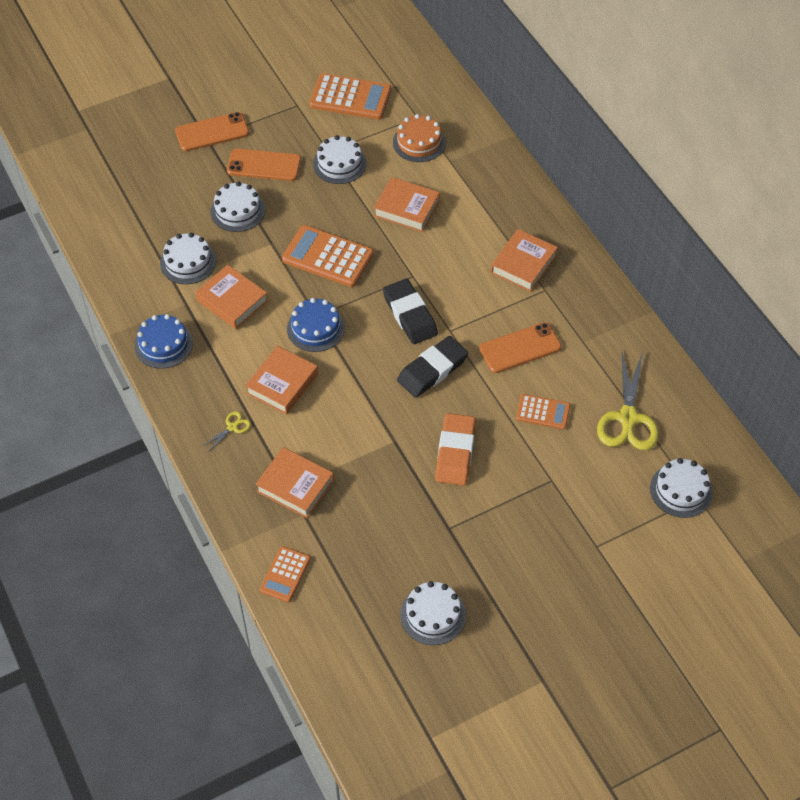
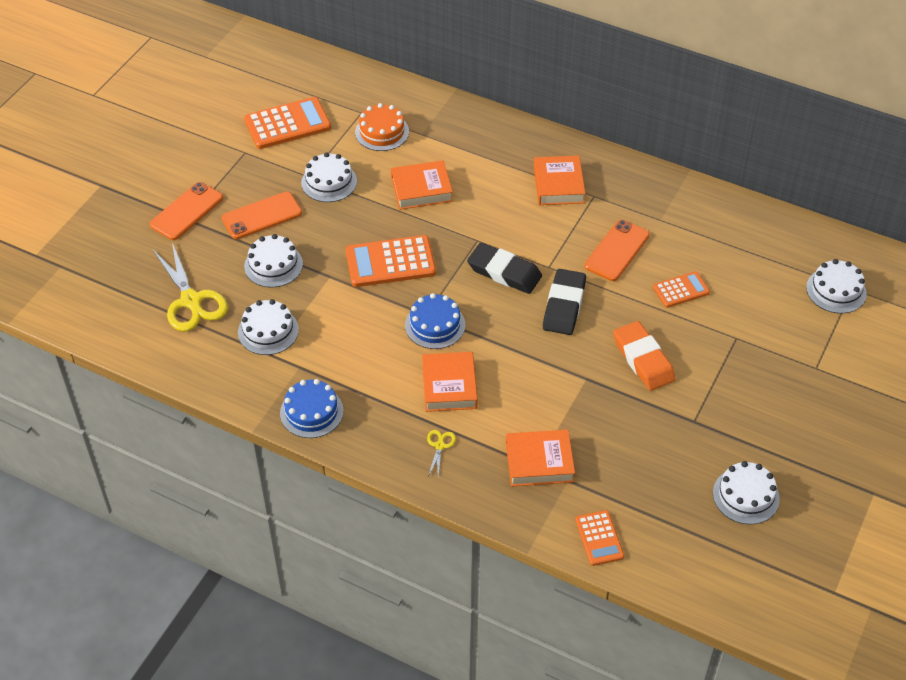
camera: 35 degrees left, 5 degrees down
orange book [195,265,268,329] -> none
yellow scissors [597,351,659,450] -> yellow scissors moved to [153,243,228,331]

